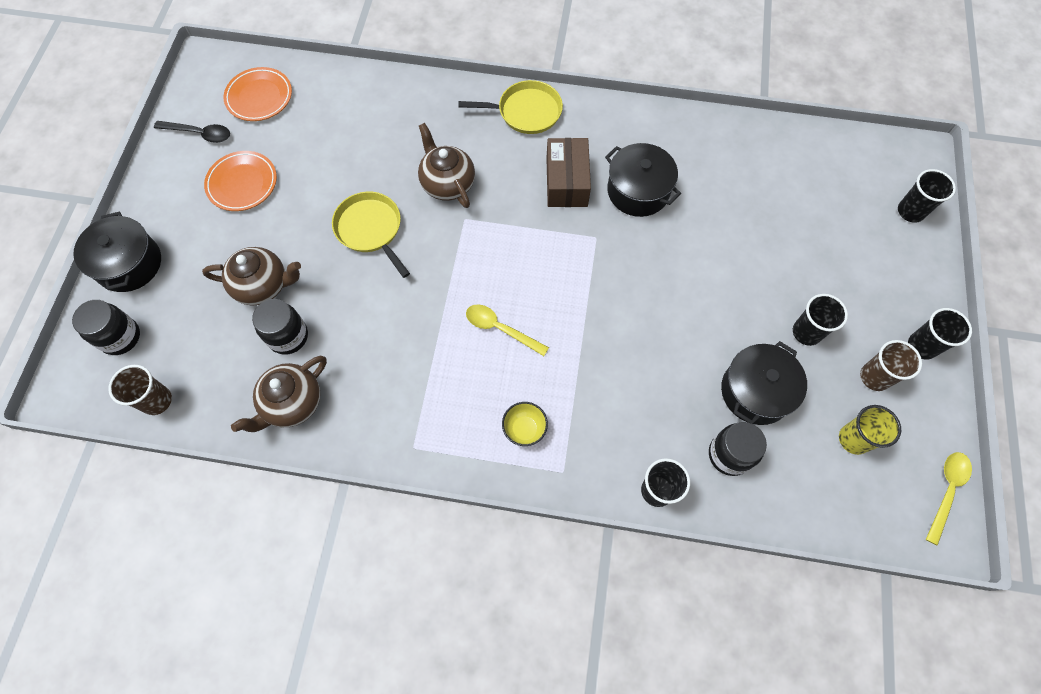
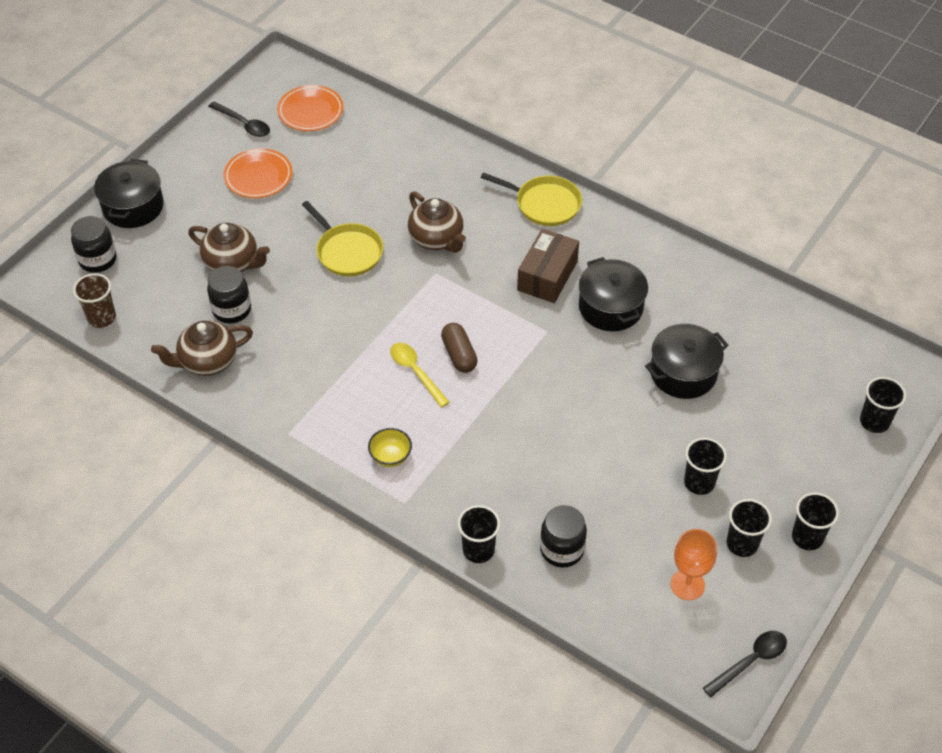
camera: 25 degrees right, 15 degrees down
yellow pan [332,192,410,278] -> yellow pan turned 150 degrees clockwise [302,201,383,276]
brown teapot [418,123,475,208] -> brown teapot turned 150 degrees clockwise [408,191,466,253]
black pot [721,341,807,425] -> black pot moved to [645,324,728,399]
yellow cup [839,405,901,455] -> orange goblet [670,529,717,600]
brown cup [860,340,922,391] -> black cup [727,499,772,557]
yellow spoon [926,452,972,546] -> black spoon [703,631,787,697]
none -> brown capsule [441,323,477,373]

